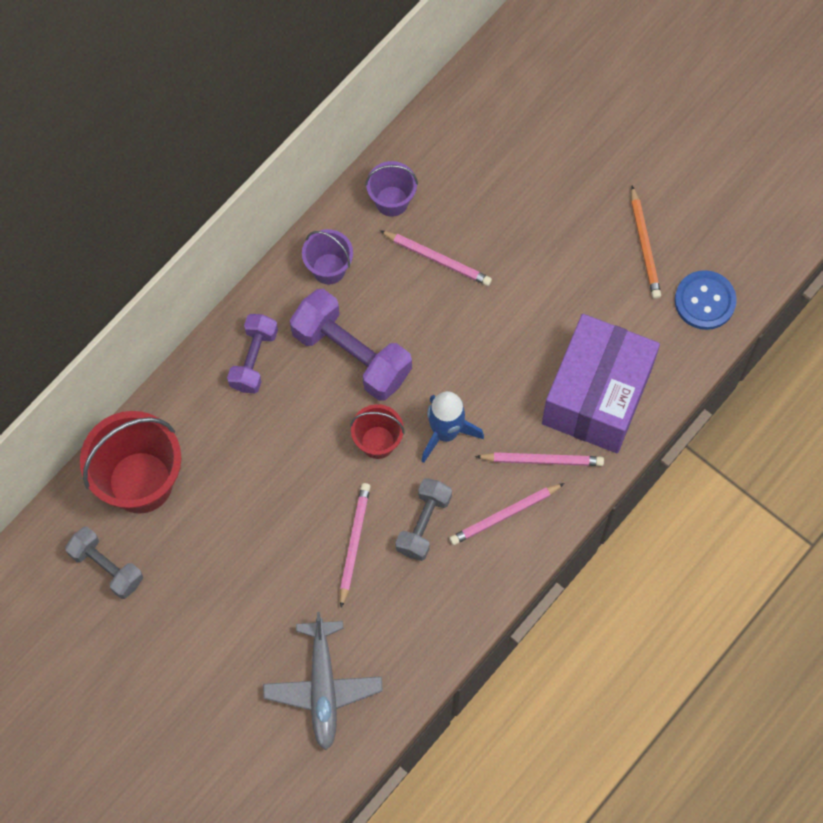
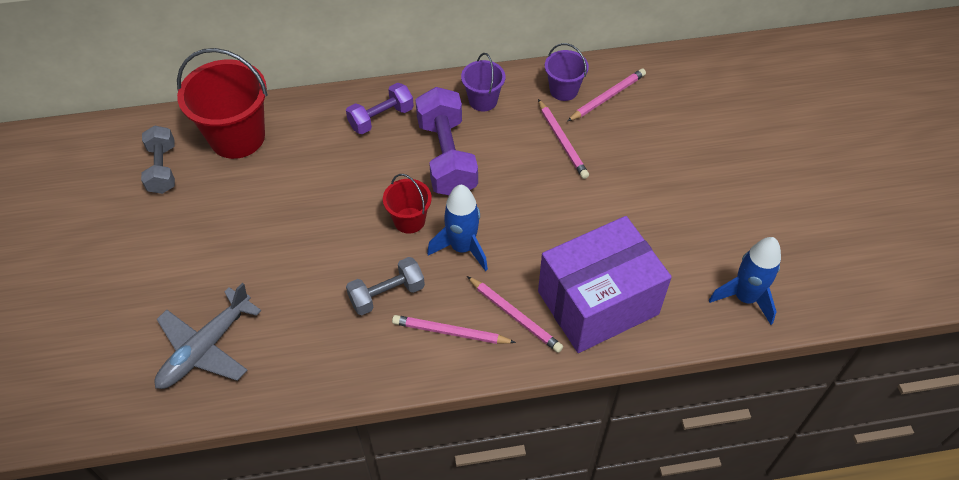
camera: 40 degrees right, 15 degrees down
pink pencil [340,483,371,608] -> pink pencil moved to [567,69,646,122]
orange pencil [631,186,661,299] -> none
blue button [675,270,737,330] -> blue rocket [709,237,781,325]

